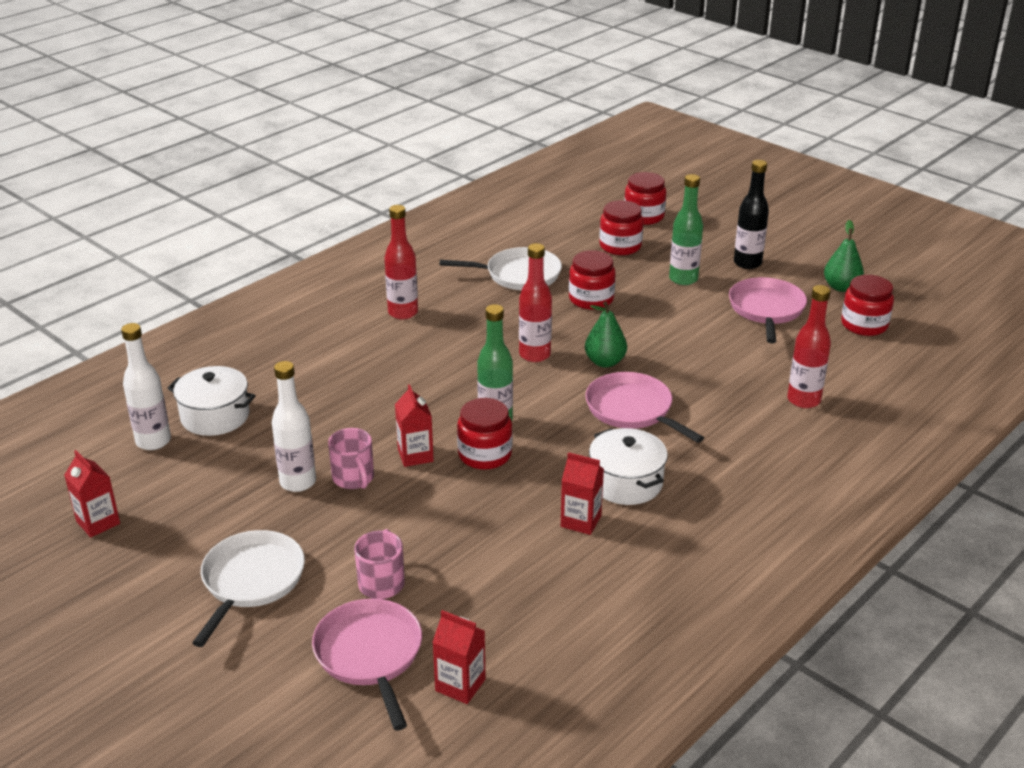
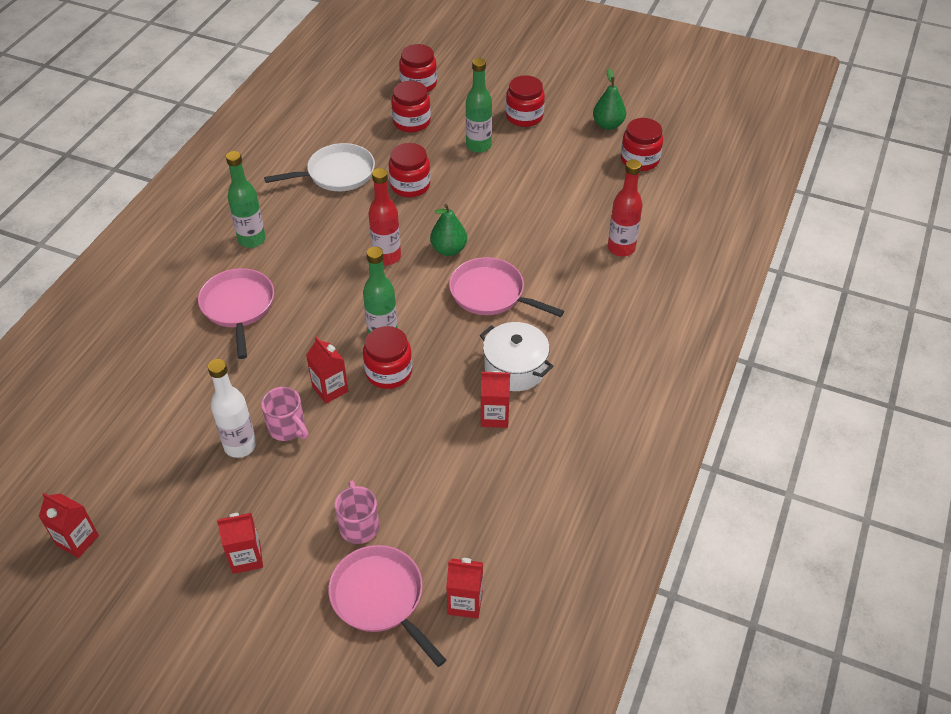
camera: 20 degrees left, 15 degrees up
white bottle [121,323,171,450] -> none
white pot [168,366,256,436] -> none
white pan [192,530,305,647] -> red carton [217,513,263,574]
red bottle [384,205,418,319] -> green bottle [226,151,266,248]
pink pan [729,277,807,343] -> pink pan moved to [198,268,274,359]
black bottle [734,160,769,269] -> red jar [506,75,545,127]

